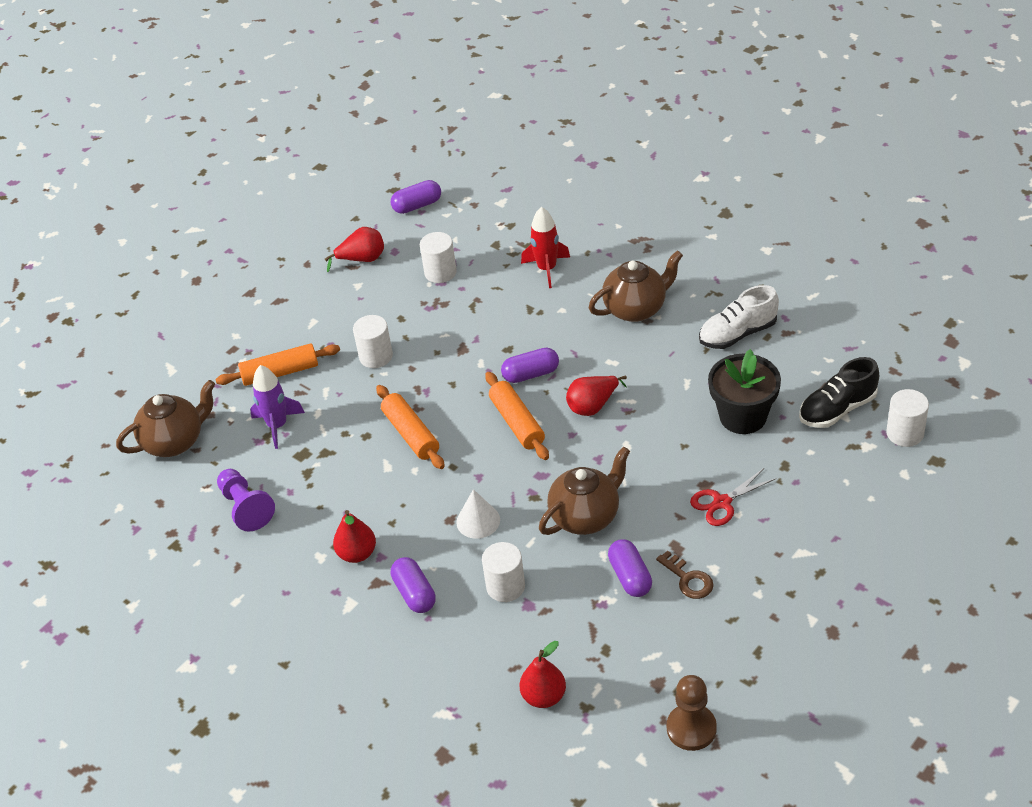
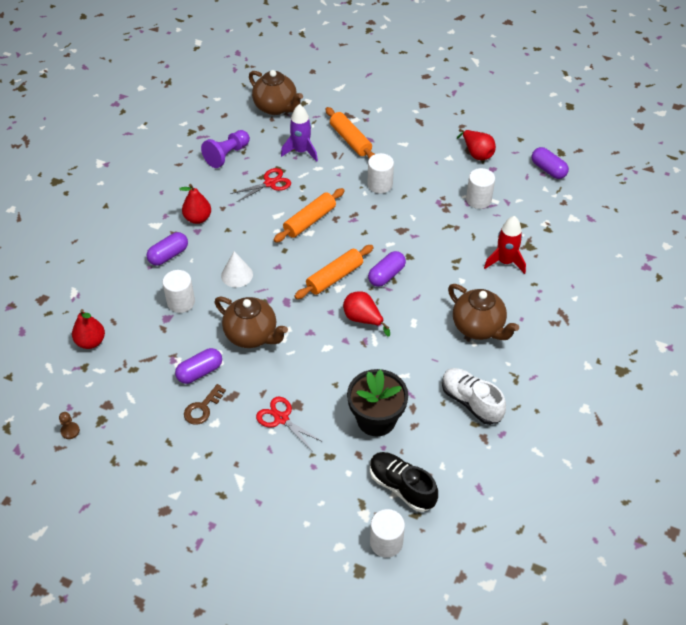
camera: 70 degrees right, 5 degrees up
purple capsule [501,348,559,383] -> purple capsule turned 75 degrees clockwise [368,251,406,287]
brown pawn [667,675,717,751] -> brown pawn [59,412,80,439], size x0.51
none -> red scissors [231,168,291,202]

